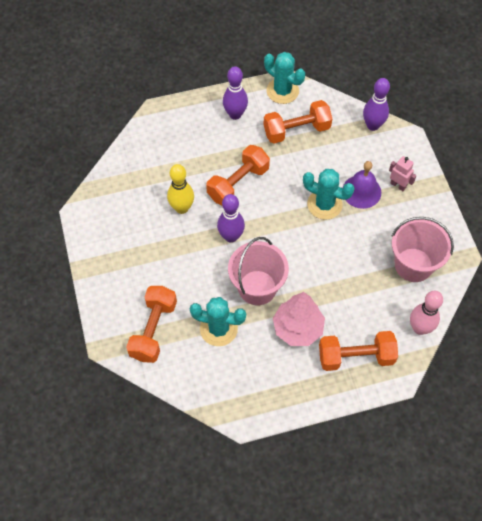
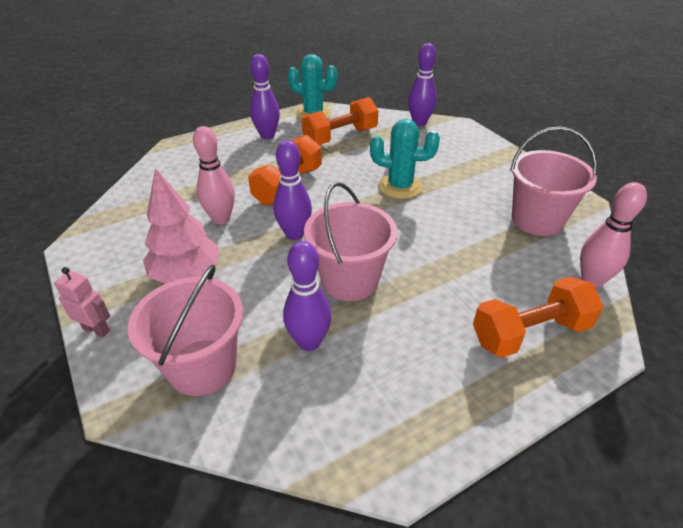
camera: 15 degrees left, 20 degrees down
orange dumbbell [126,286,177,363] -> pink bucket [128,264,243,396]
yellow bowling pin [167,164,194,214] -> pink bowling pin [193,126,235,224]
turquoise cactus [190,297,246,346] -> purple bowling pin [283,241,332,351]
pink tree [273,292,325,346] -> pink tree moved to [143,168,220,284]
purple bell [343,161,381,209] -> none
pink robot [389,156,416,191] -> pink robot moved to [54,267,110,337]

